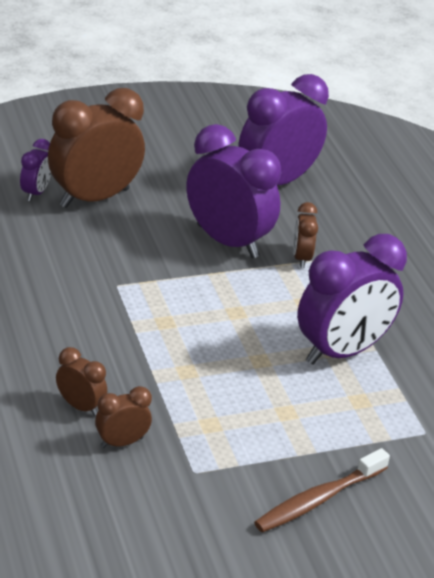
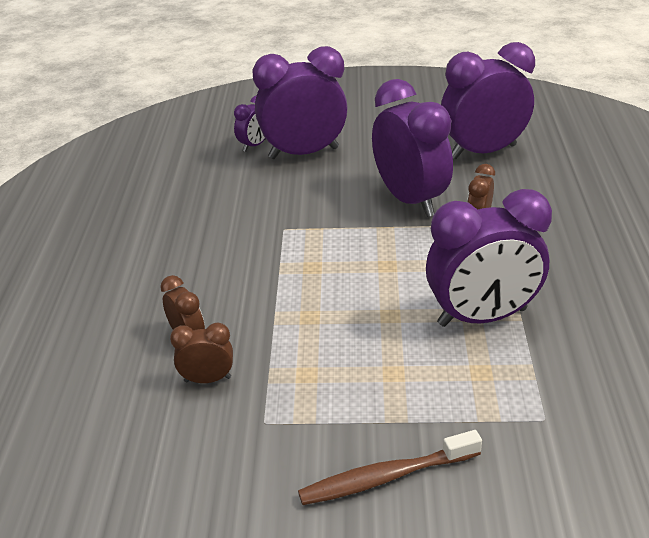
camera: 25 degrees right, 0 degrees up
brown clock [48,88,145,208] -> purple clock [253,46,348,159]

